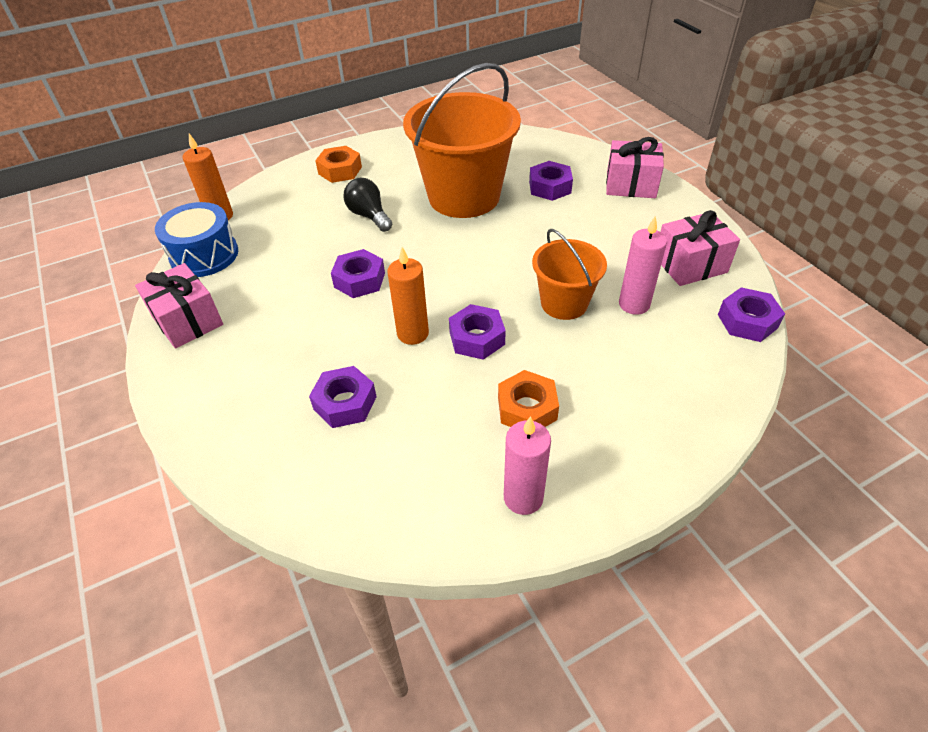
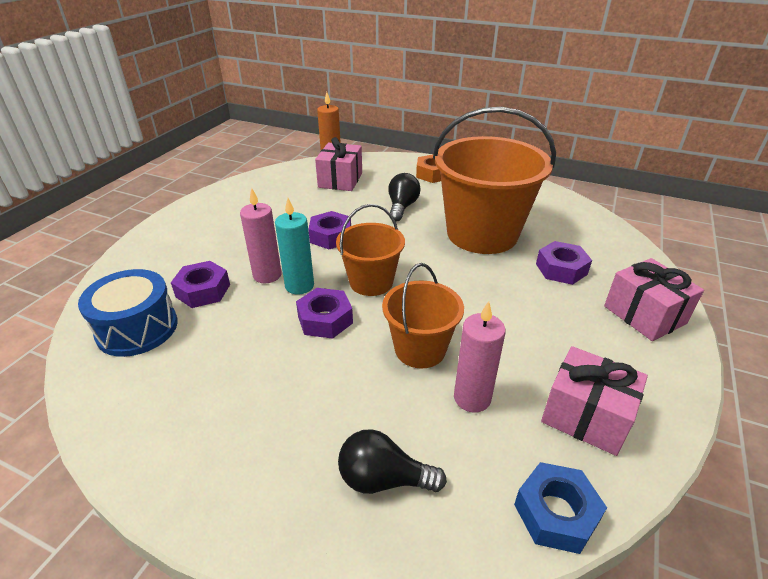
camera: 50 degrees right, 10 degrees down
pink gift [135,263,223,349] -> pink gift moved to [315,137,362,191]
blue drum [155,202,238,277] -> blue drum moved to [78,269,178,357]
orange candle [387,247,429,345] -> turquoise candle [275,198,314,294]
orange nut [498,370,559,427] -> none
pink candle [504,416,551,515] -> pink candle moved to [240,188,282,283]
purple nut [718,287,785,342] -> blue nut [514,462,607,554]
none -> orange bucket [336,204,405,296]
none -> black light bulb [338,429,447,494]

